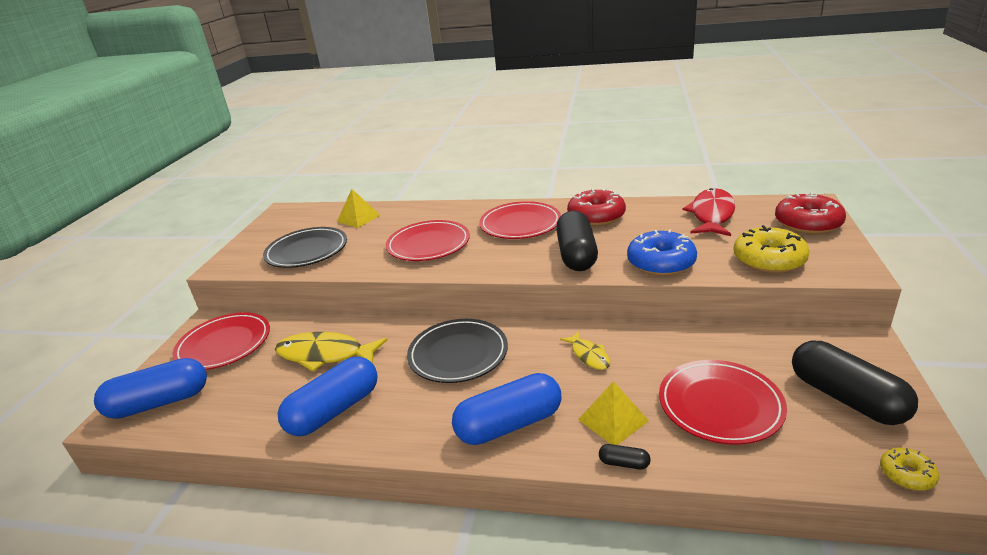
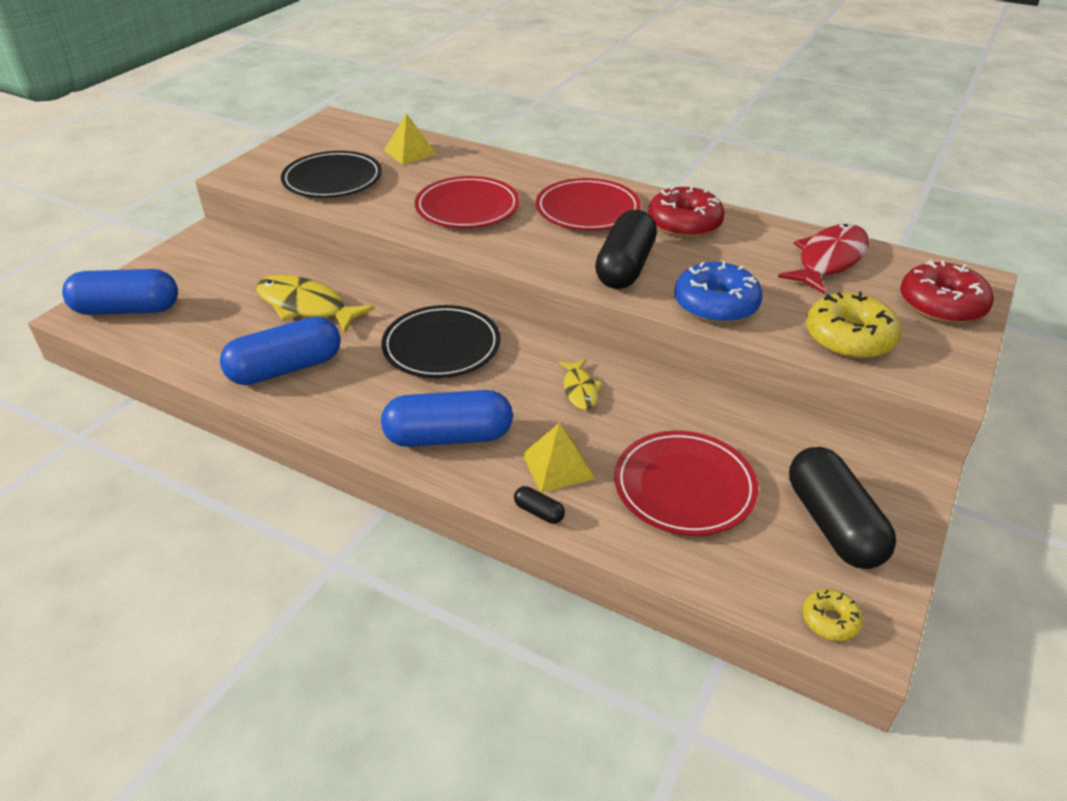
camera: 15 degrees right, 10 degrees up
red plate [173,312,270,370] -> none

